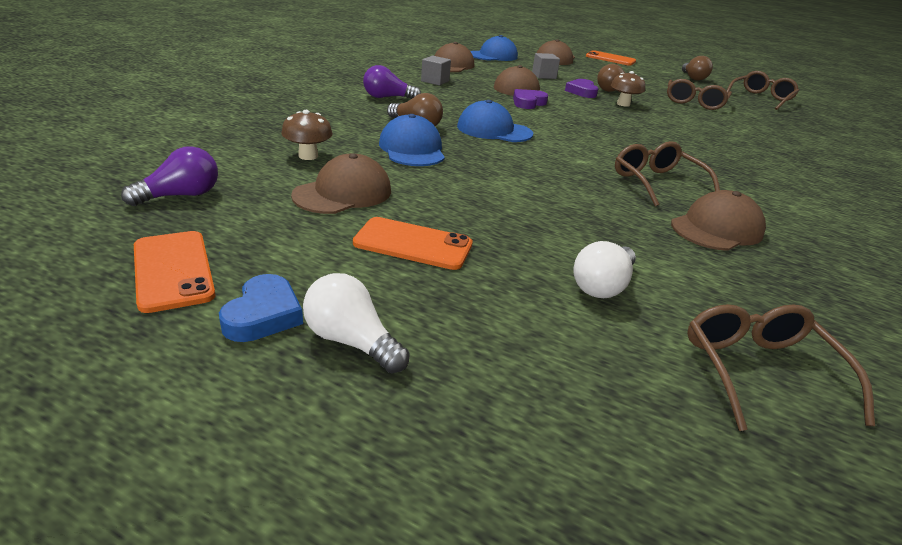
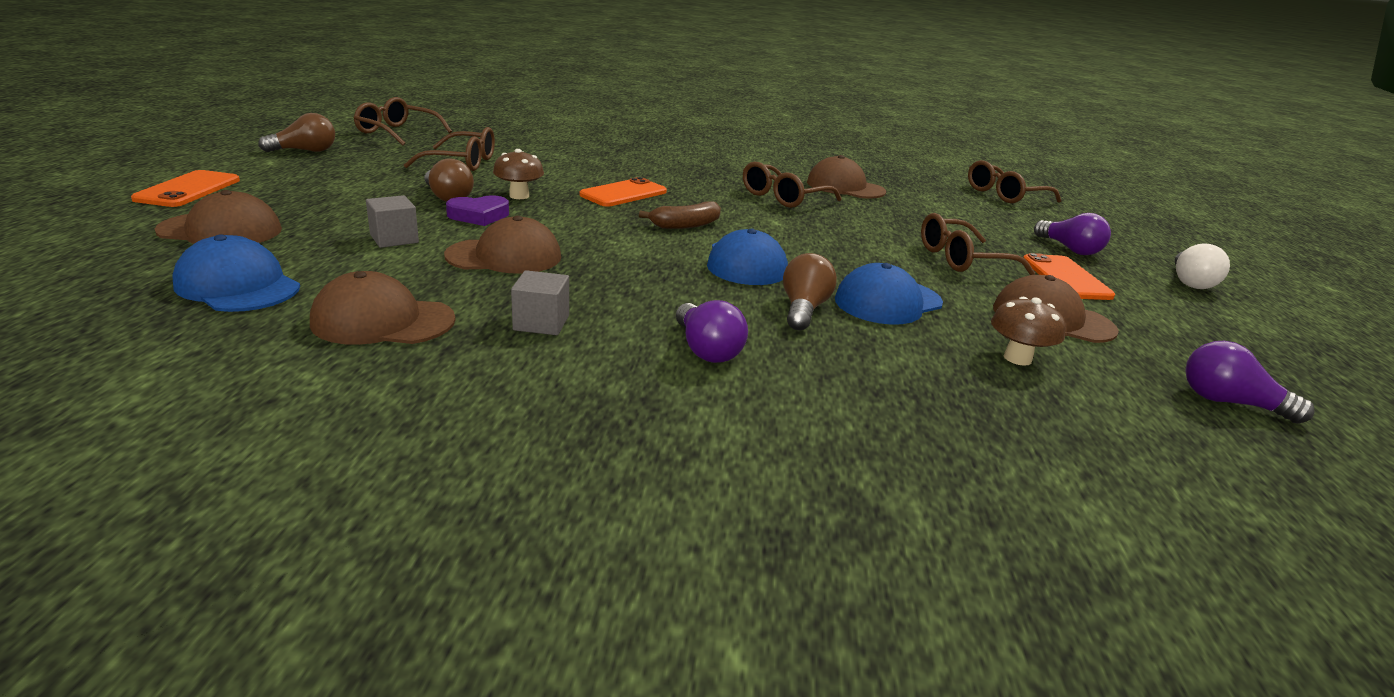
camera: 110 degrees left, 5 degrees down
orange phone [134,231,216,313] -> orange phone moved to [579,177,667,207]
blue heart [219,274,303,342] -> none
purple heart [513,89,548,109] -> none
white light bulb [574,241,636,298] -> none
none -> brown banana [639,201,721,229]
none -> brown glasses [921,213,1035,275]
none -> purple light bulb [1034,213,1111,255]

